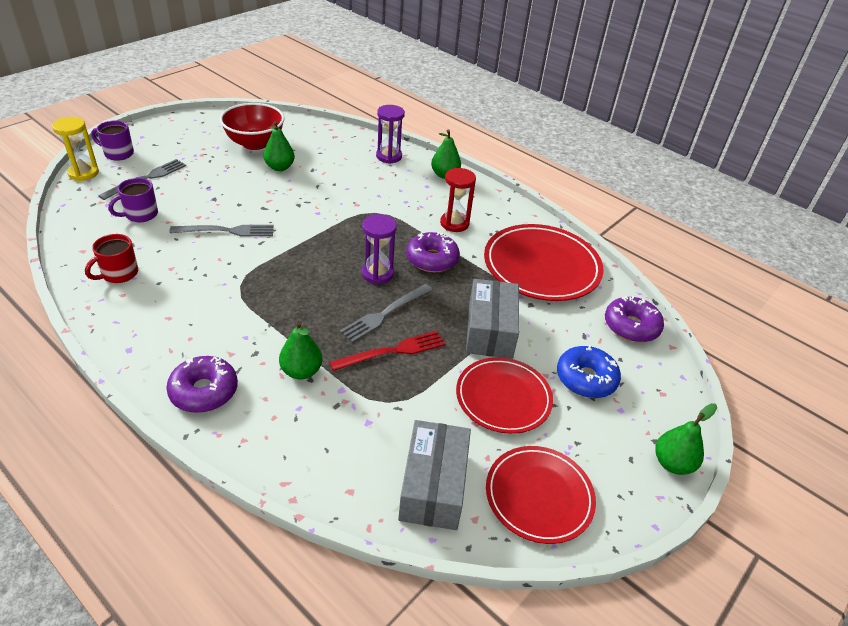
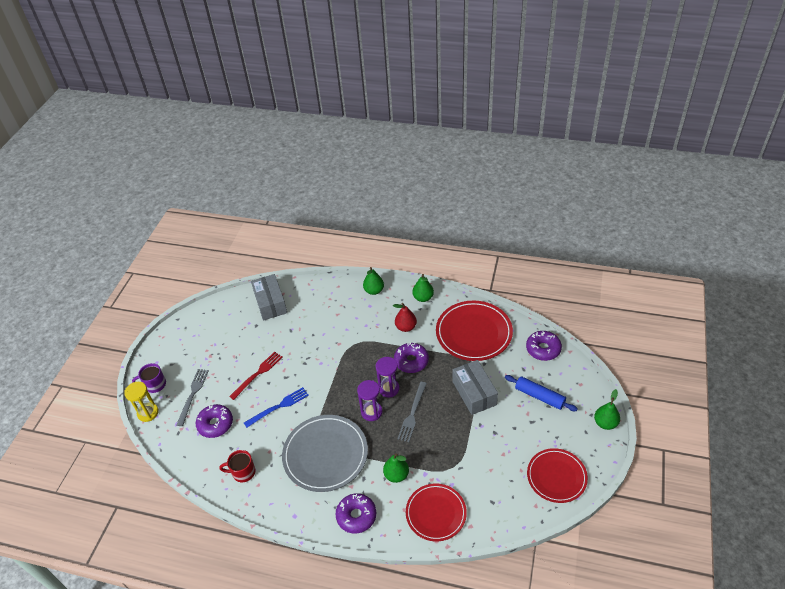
camera: 20 degrees left, 5 degrees up
red mug [85,234,138,283] -> red mug turned 75 degrees clockwise [219,450,256,482]
purple mug [108,178,158,222] -> purple donut [196,404,233,438]
grey fork [169,225,274,236] -> blue fork [244,387,309,428]
red bowl [220,103,285,150] -> none
green pear [263,121,295,171] -> green pear moved to [412,274,434,302]
red fork [330,331,445,371] -> red fork moved to [229,352,282,400]
purple hourglass [376,105,405,164] -> purple hourglass moved to [357,380,382,421]
grey box [398,420,471,530] -> grey box moved to [251,274,287,321]
red hourglass [440,168,476,232] -> red pear [393,303,417,332]
red plate [456,357,553,434] -> red plate moved to [406,483,467,541]
blue donut [557,345,621,398] -> blue rolling pin [505,375,578,411]
none -> grey plate [282,415,368,492]

